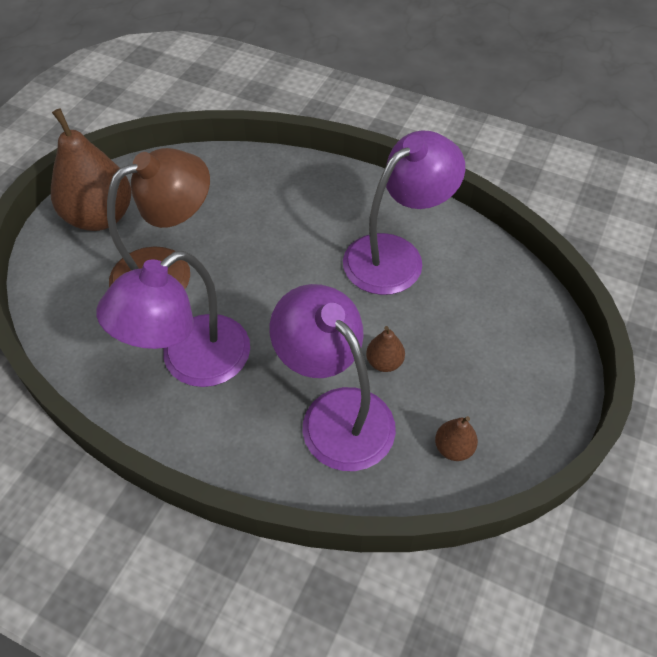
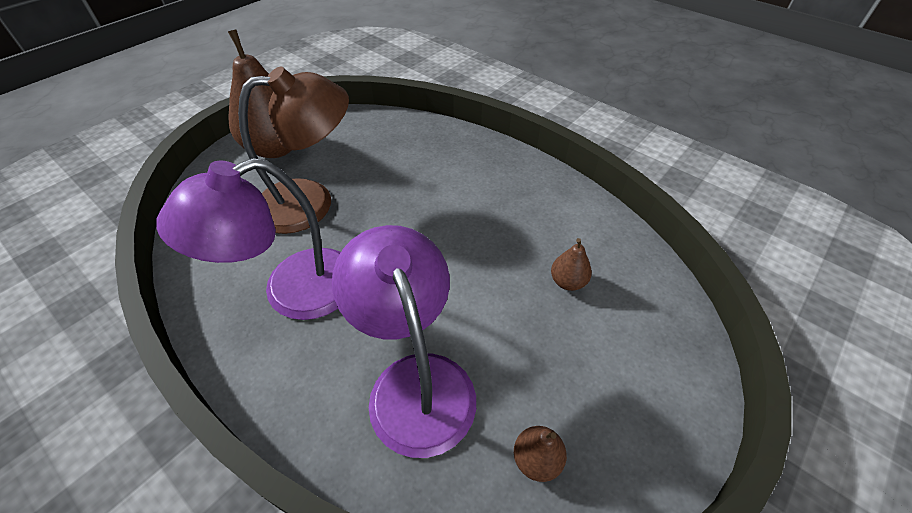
camera: 15 degrees right, 5 degrees down
purple lamp [343,130,465,295] -> none
brown pear [366,326,405,372] -> brown pear moved to [551,238,592,291]

